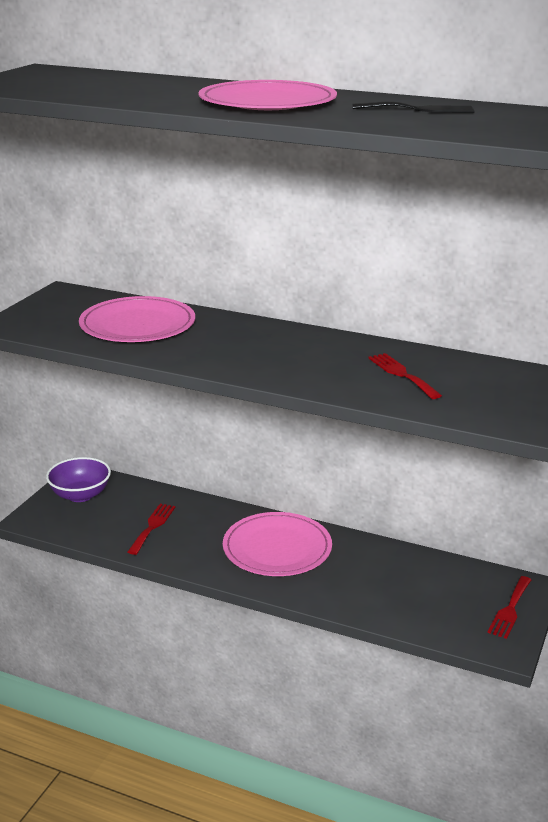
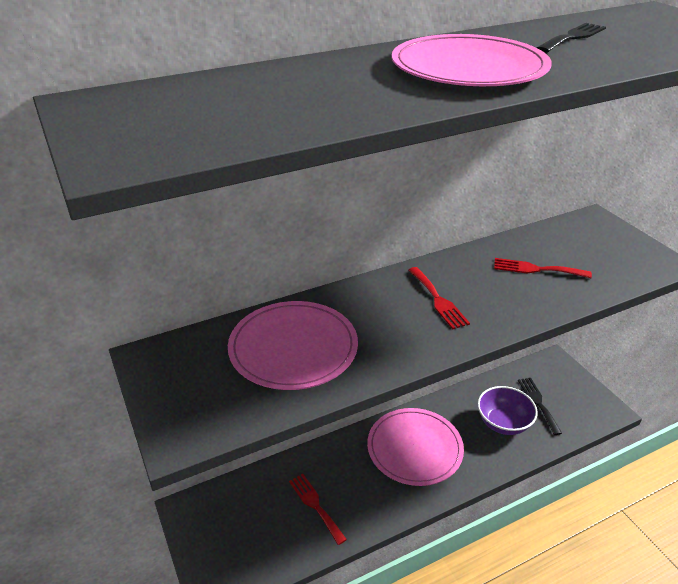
camera: 50 degrees left, 10 degrees up
purple bowl [46,457,111,502] -> purple bowl moved to [478,386,538,435]
red fork [487,576,531,639] -> red fork moved to [408,267,470,329]
none -> black fork [518,378,562,435]

